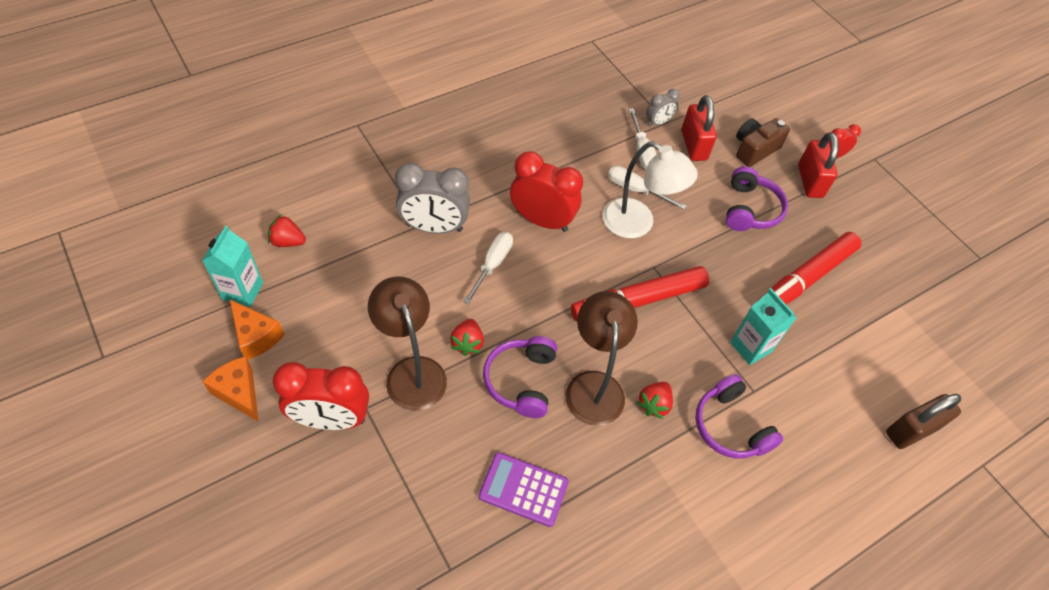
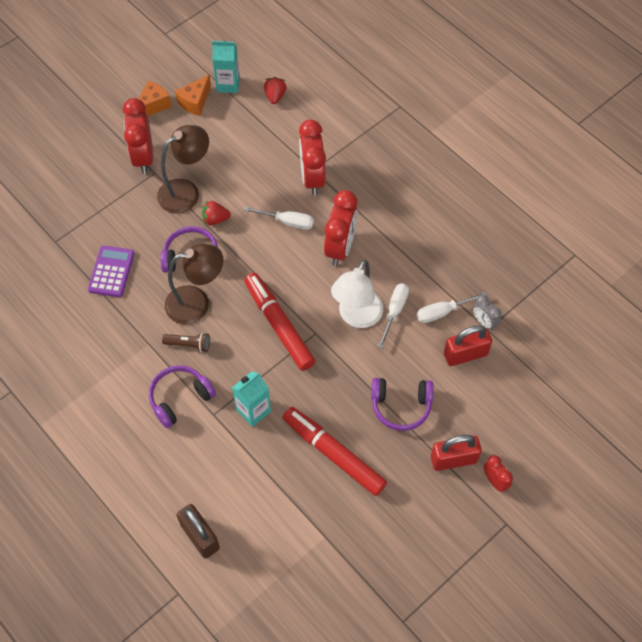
camera: 85 degrees right, 5 degrees up
grey clock [395,163,470,234] -> red clock [299,119,326,195]
red strawberry [637,382,673,419] -> brown flashlight [162,333,210,352]
brown camera [736,118,790,167] -> none

